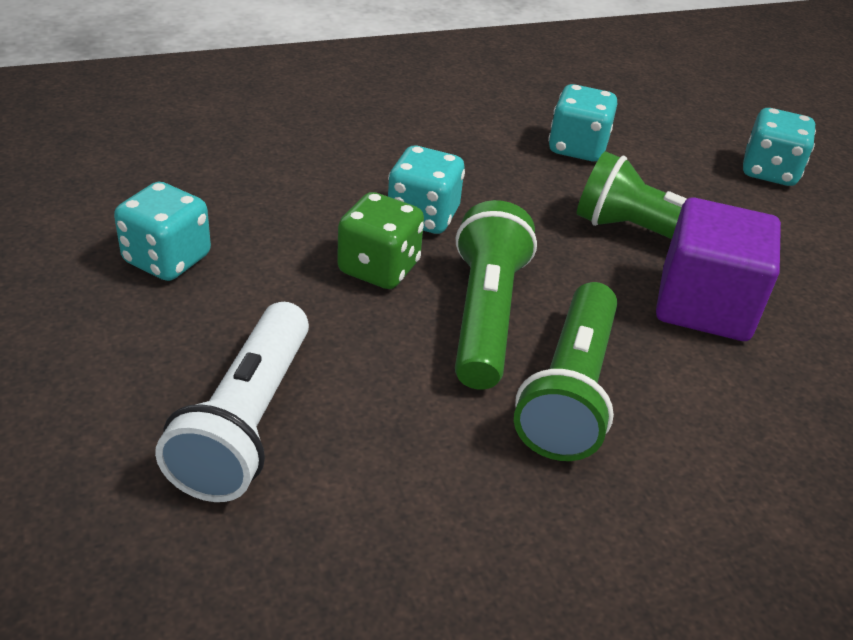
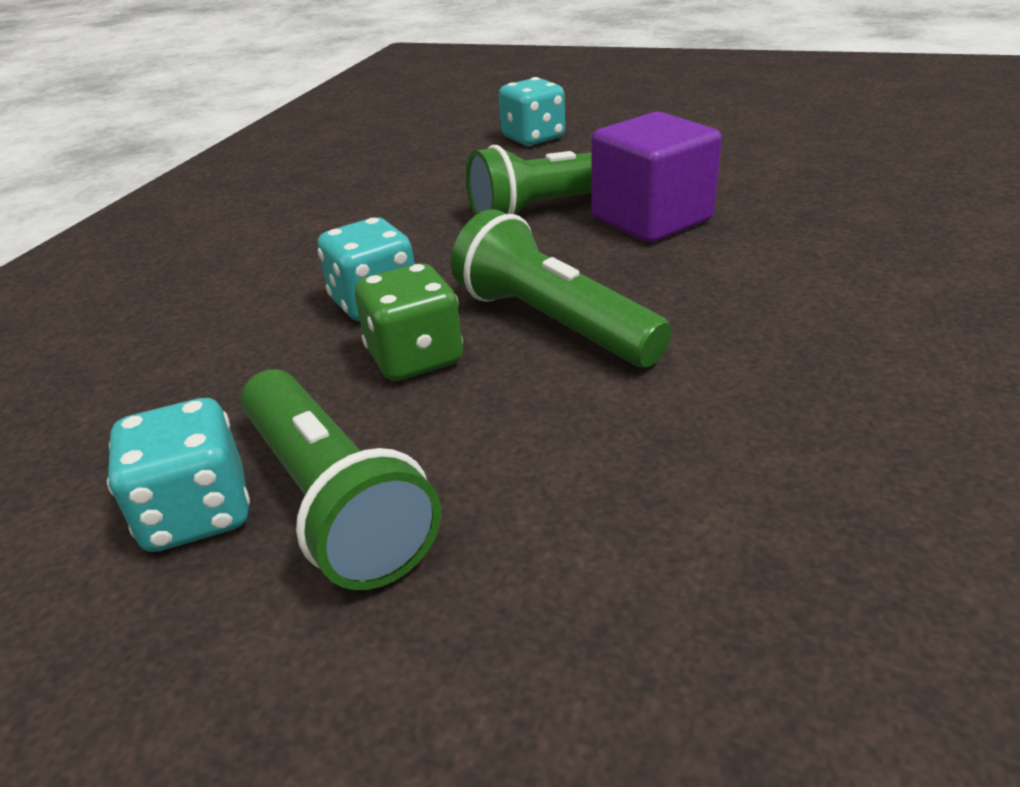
camera: 45 degrees left, 5 degrees down
white flashlight [155,302,309,502] -> none
green flashlight [514,282,617,461] -> green flashlight moved to [241,369,442,590]
turquoise dice [548,84,617,161] -> none

